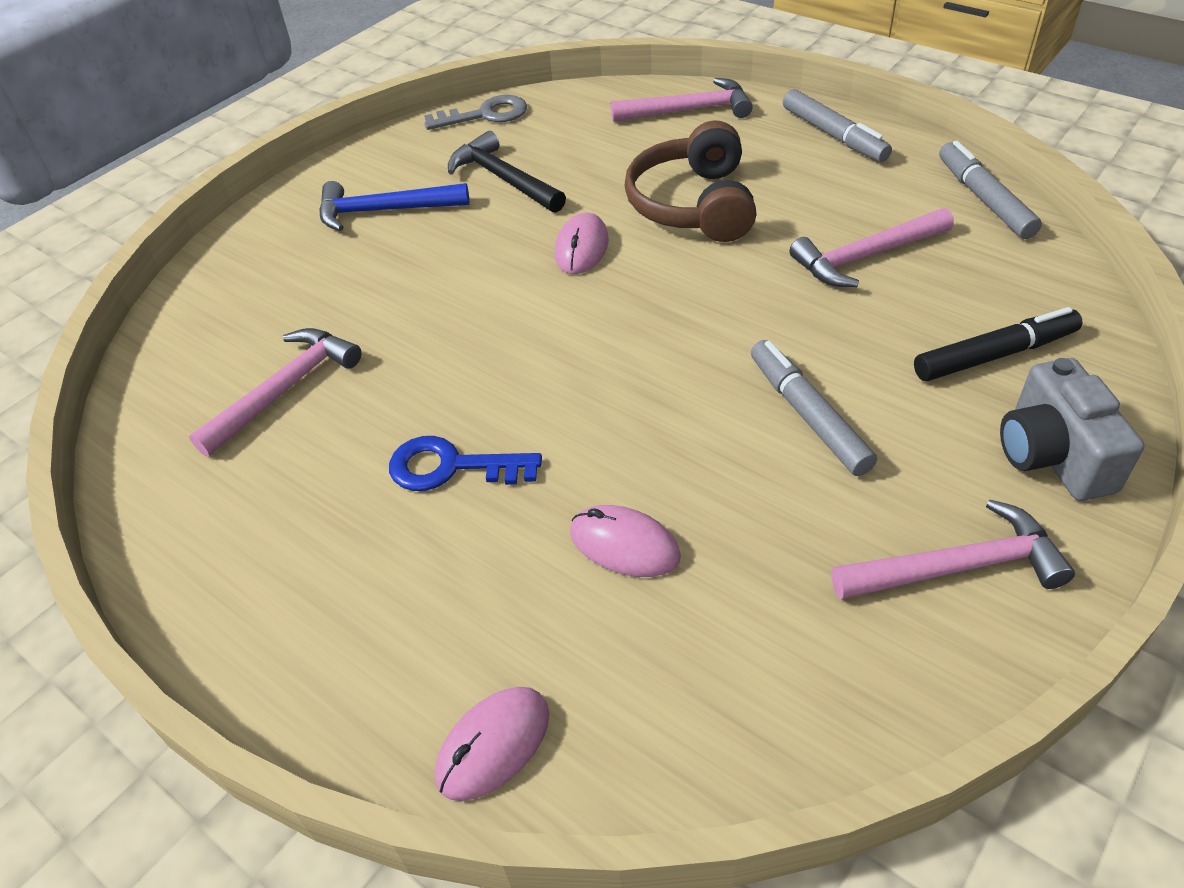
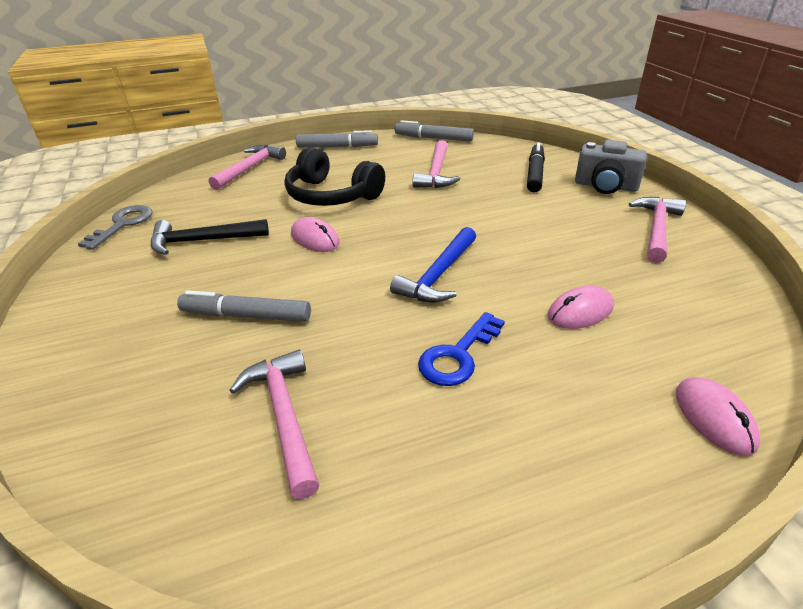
camera: 60 degrees left, 10 degrees down
blue hammer [319,181,469,231] -> blue hammer moved to [390,227,476,303]
brown headphones [624,120,756,242] -> black headphones [285,147,385,206]
grey marker [751,340,877,476] -> grey marker moved to [177,291,311,322]

